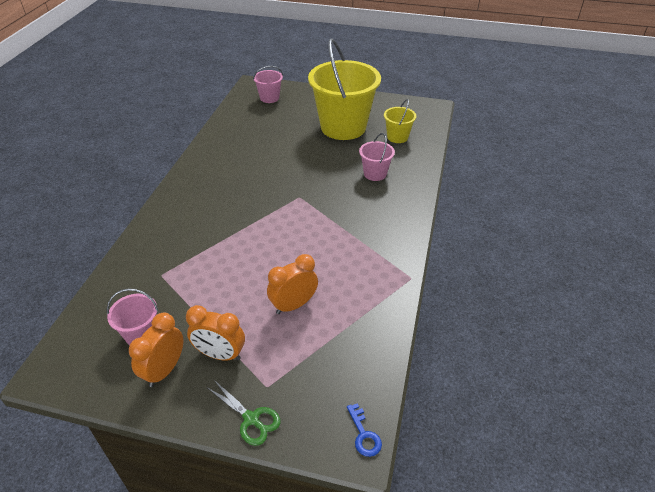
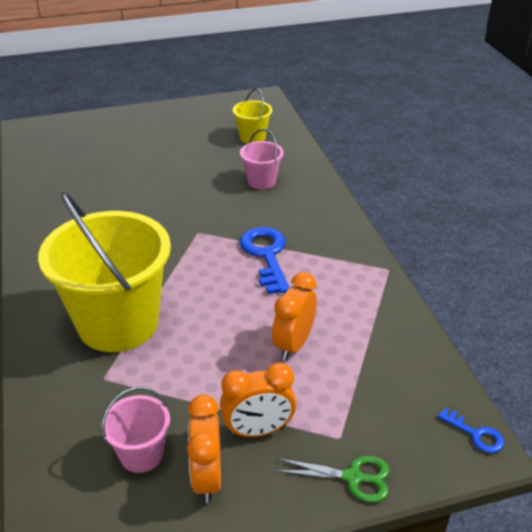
camera: 30 degrees left, 5 degrees down
pink bucket [253,66,283,103] -> none
yellow bucket [308,38,381,140] -> yellow bucket moved to [38,192,171,352]
none -> blue key [240,227,290,294]

